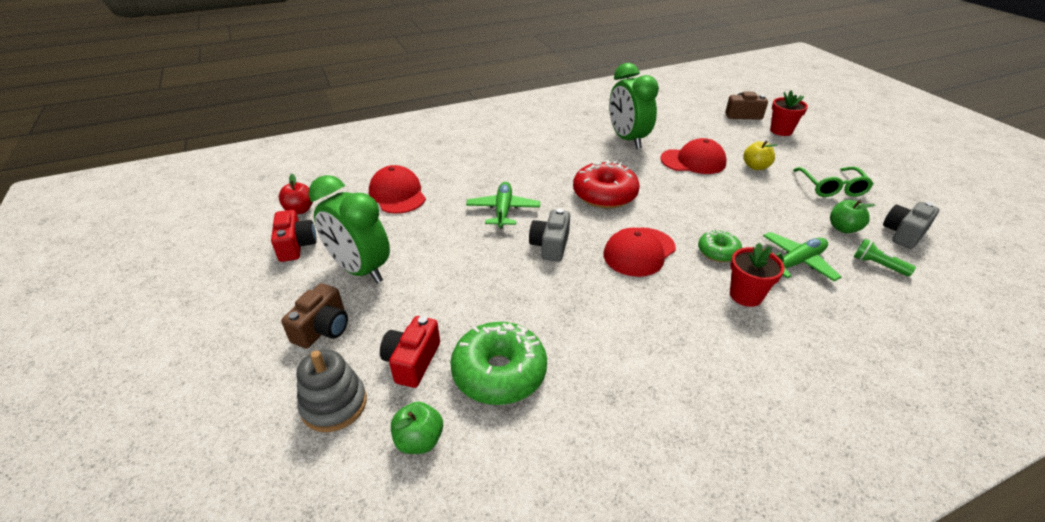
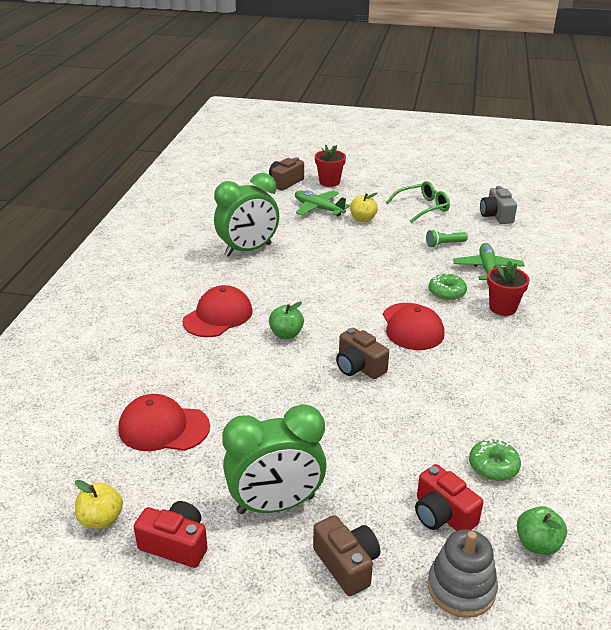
camera: 55 degrees left, 5 degrees down
red apple [279,174,313,214] -> yellow apple [75,480,123,529]
green donut [450,322,547,405] -> green donut [469,438,521,481], size x0.56
green plane [466,182,540,228] -> green plane moved to [295,190,350,216]
grey camera [529,208,570,262] -> brown camera [336,328,389,379]
red donut [573,160,640,208] -> none
green clock [609,63,659,149] -> green clock turned 45 degrees counterclockwise [214,173,279,257]
red cap [661,138,727,174] -> red cap moved to [183,285,252,337]
green glasses [793,167,873,197] -> green glasses turned 60 degrees counterclockwise [386,181,450,223]
green apple [830,200,876,233] -> green apple moved to [269,302,304,339]
green flashlight [854,239,916,277] -> green flashlight moved to [426,229,468,248]

